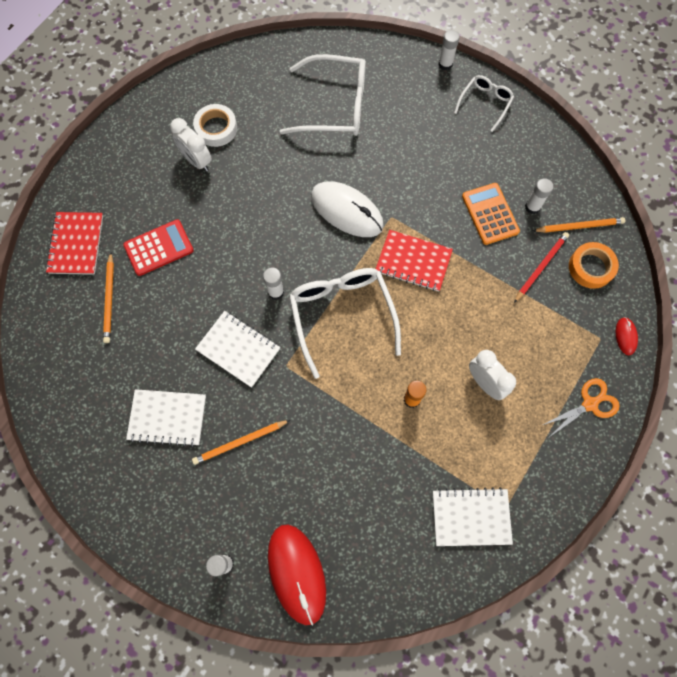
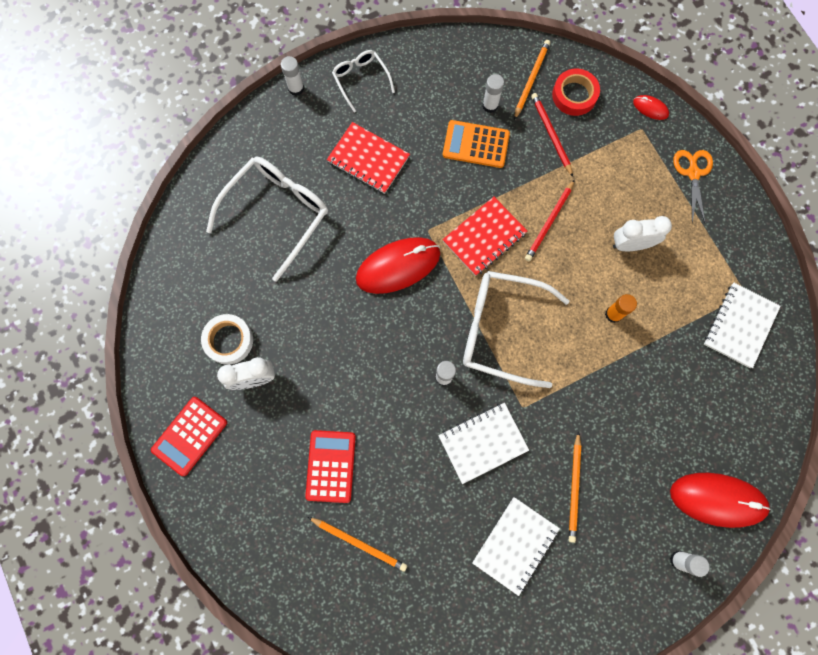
camera: 60 degrees left, 5 degrees up
red notebook [45,212,103,275] -> red notebook moved to [327,122,410,194]
white mouse [311,181,384,237] -> red mouse [356,237,440,294]
orange tape [569,242,619,289] -> red tape [552,69,600,116]
none -> red calculator [151,397,227,476]
none -> red pencil [525,179,575,262]

